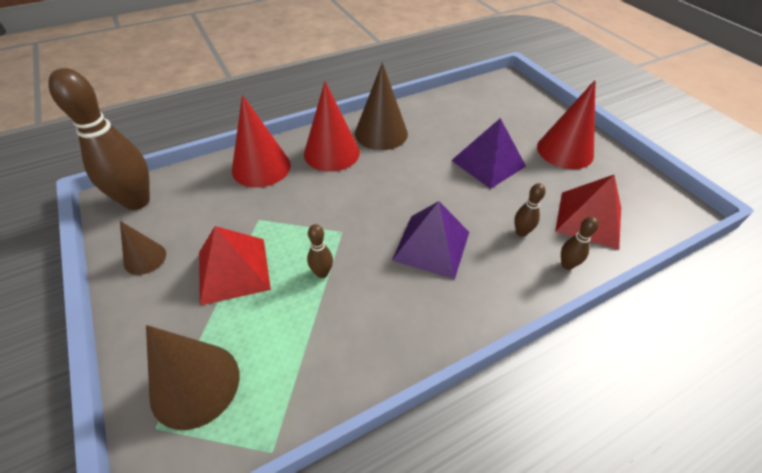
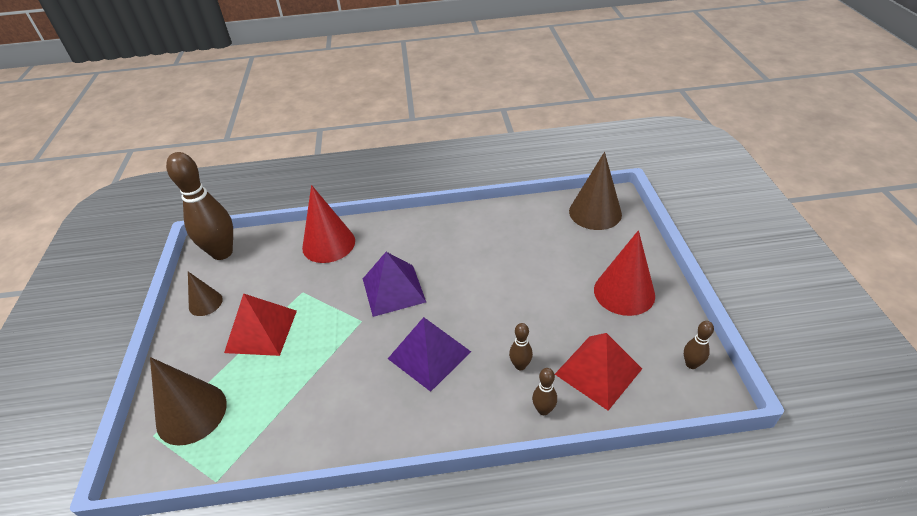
camera: 25 degrees right, 5 degrees down
red cone [304,81,360,172] -> none
brown bowling pin [307,224,333,278] -> brown bowling pin moved to [684,321,714,369]
brown cone [355,62,408,150] -> brown cone moved to [569,152,622,230]
purple pyramid [451,118,526,189] -> purple pyramid moved to [363,252,426,317]

